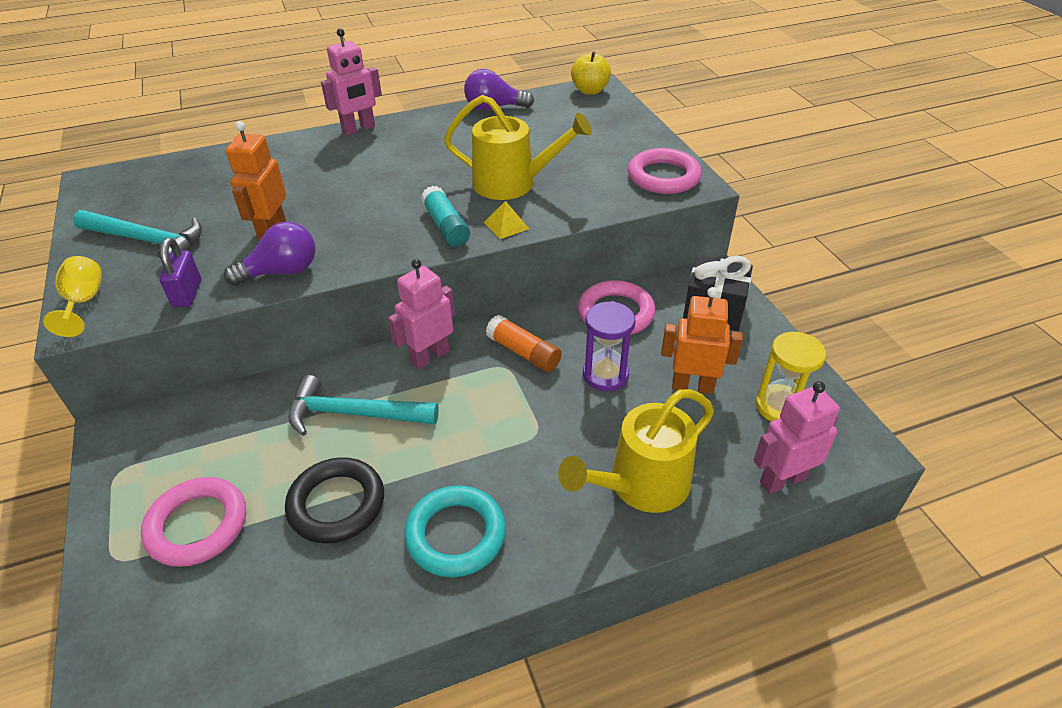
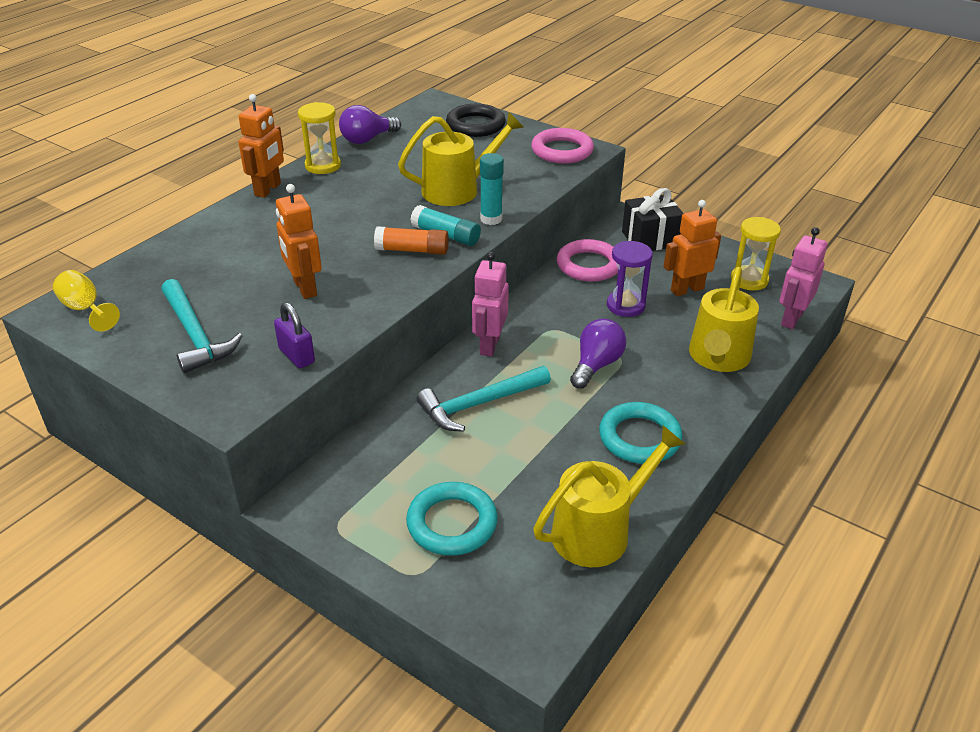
camera: 35 degrees left, 5 degrees down
yellow goblet [43,256,102,337] -> yellow goblet moved to [53,270,120,332]
turquoise hammer [73,210,202,259] -> turquoise hammer turned 75 degrees clockwise [161,279,242,373]
pink ring [141,477,246,567] -> turquoise ring [406,482,498,556]
purple light bulb [224,221,316,286] -> purple light bulb moved to [570,319,627,389]
black ring [285,457,384,543] -> black ring moved to [446,104,506,137]
pink robot [321,28,382,135] -> orange robot [238,94,284,198]
yellow pyramid [484,201,529,239] -> turquoise glue stick [480,153,504,225]
orange glue stick [486,315,562,372] -> orange glue stick moved to [374,226,449,255]
yellow apple [571,51,611,95] -> none
none -> yellow hourglass [298,102,341,174]
none -> yellow watering can [533,425,685,567]

